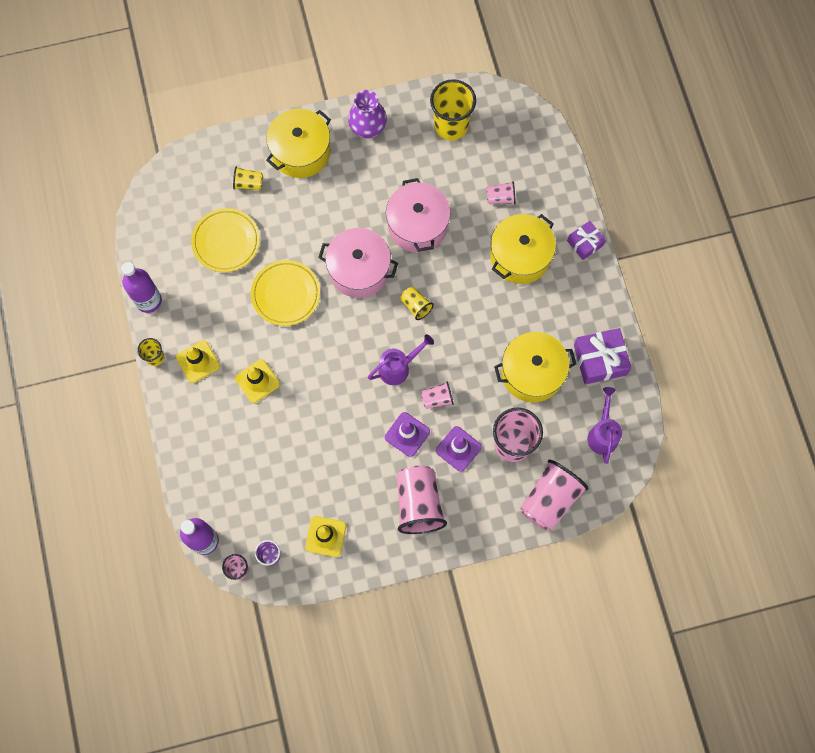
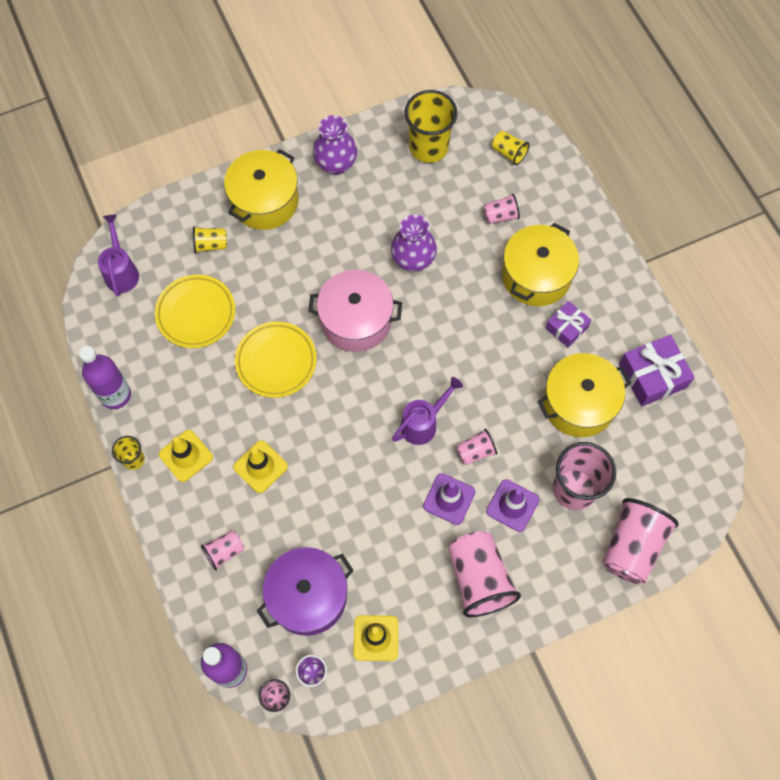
camera: 10 degrees left, 5 degrees down
pink pot [386,178,451,252] -> purple vase [391,214,437,272]
yellow cup [400,287,433,320] -> yellow cup moved to [492,131,529,165]
purple gift [567,221,606,260] -> purple gift moved to [545,301,591,348]
purple watering can [587,387,622,464] -> purple watering can moved to [98,215,139,296]
none -> pink cup [201,531,244,571]
none -> purple pot [257,547,354,636]

